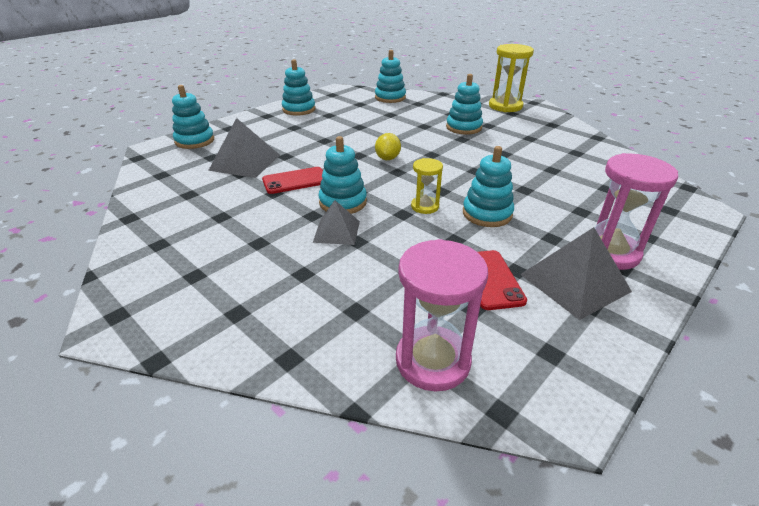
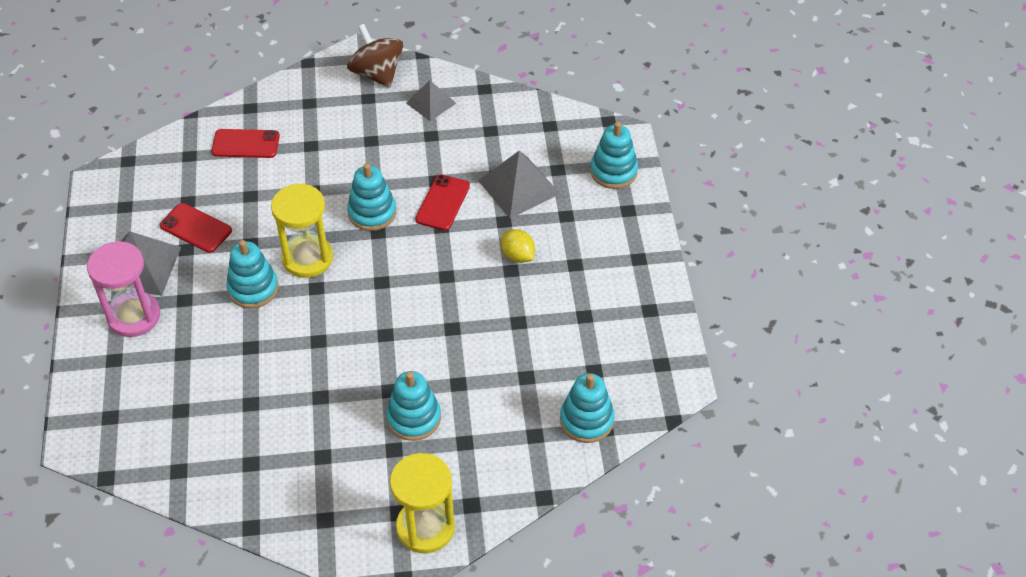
camera: 130 degrees right, 15 degrees up
turquoise stacking toy [282,59,316,116] -> none
grey pyramid [313,200,360,245] -> grey pyramid moved to [406,80,456,121]
yellow lemon [375,133,401,160] -> yellow lemon moved to [501,229,535,263]
pink hourglass [396,239,488,392] -> none
yellow hourglass [411,158,443,214] -> yellow hourglass [271,183,333,278], size x1.76
none -> red phone [211,129,280,158]
none -> brown spinning top [347,24,403,88]

